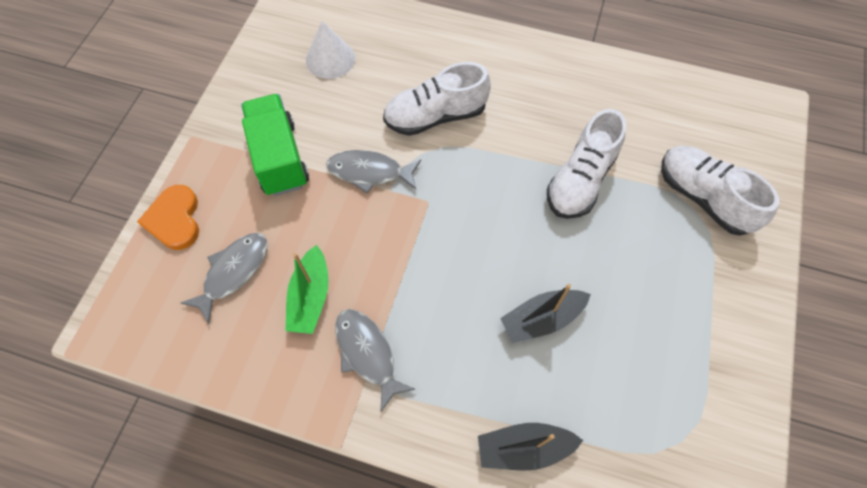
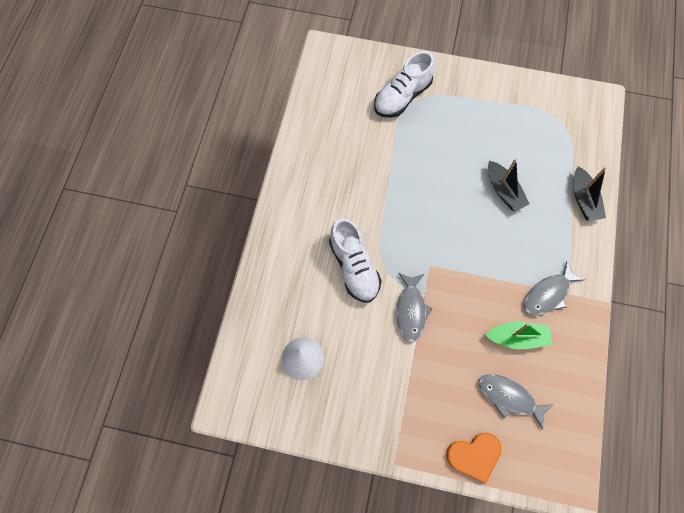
camera: 95 degrees left, 5 degrees up
green truck [241,94,309,196] -> none
white shoe [547,109,626,219] -> none

